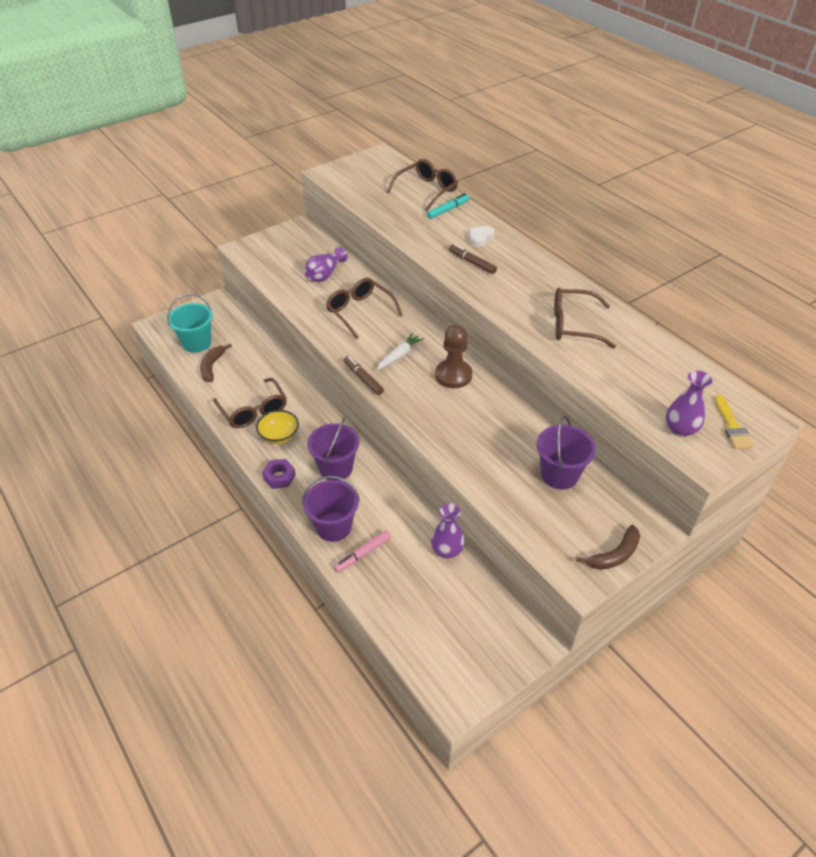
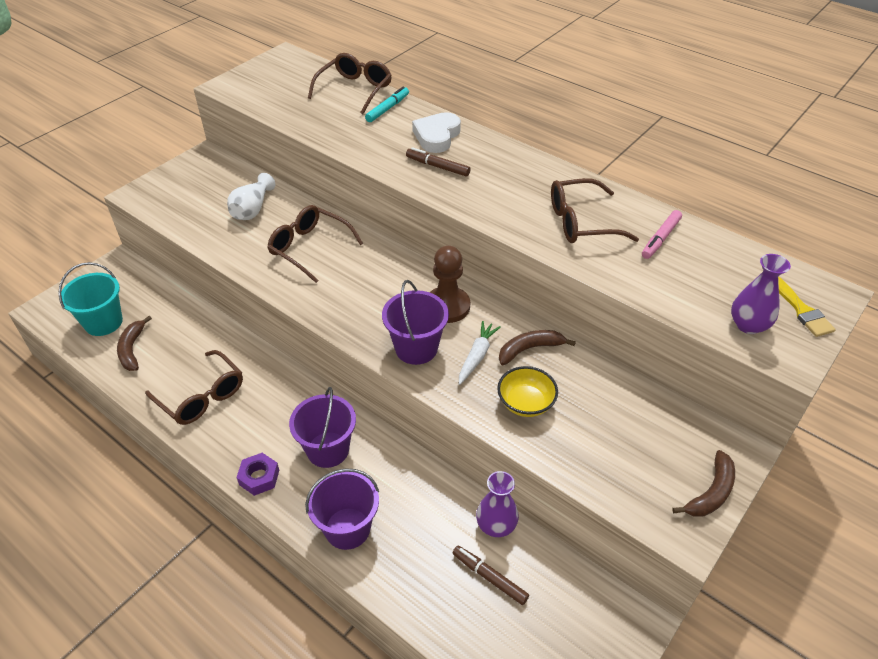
camera: 15 degrees left, 0 degrees up
yellow bowl [256,410,299,444] -> yellow bowl moved to [497,366,558,417]
purple vase [305,247,347,282] -> white vase [227,173,275,220]
pink marker [334,530,391,573] -> pink marker moved to [642,210,682,259]
brown marker [344,356,384,395] -> brown marker moved to [453,546,529,605]
white carrot [376,333,424,370] -> white carrot moved to [459,321,501,385]
white heart [469,226,495,247] -> white heart [412,112,461,153], size x1.55
purple bucket [537,416,596,489] -> purple bucket moved to [382,280,449,365]
none -> brown banana [499,330,576,365]

